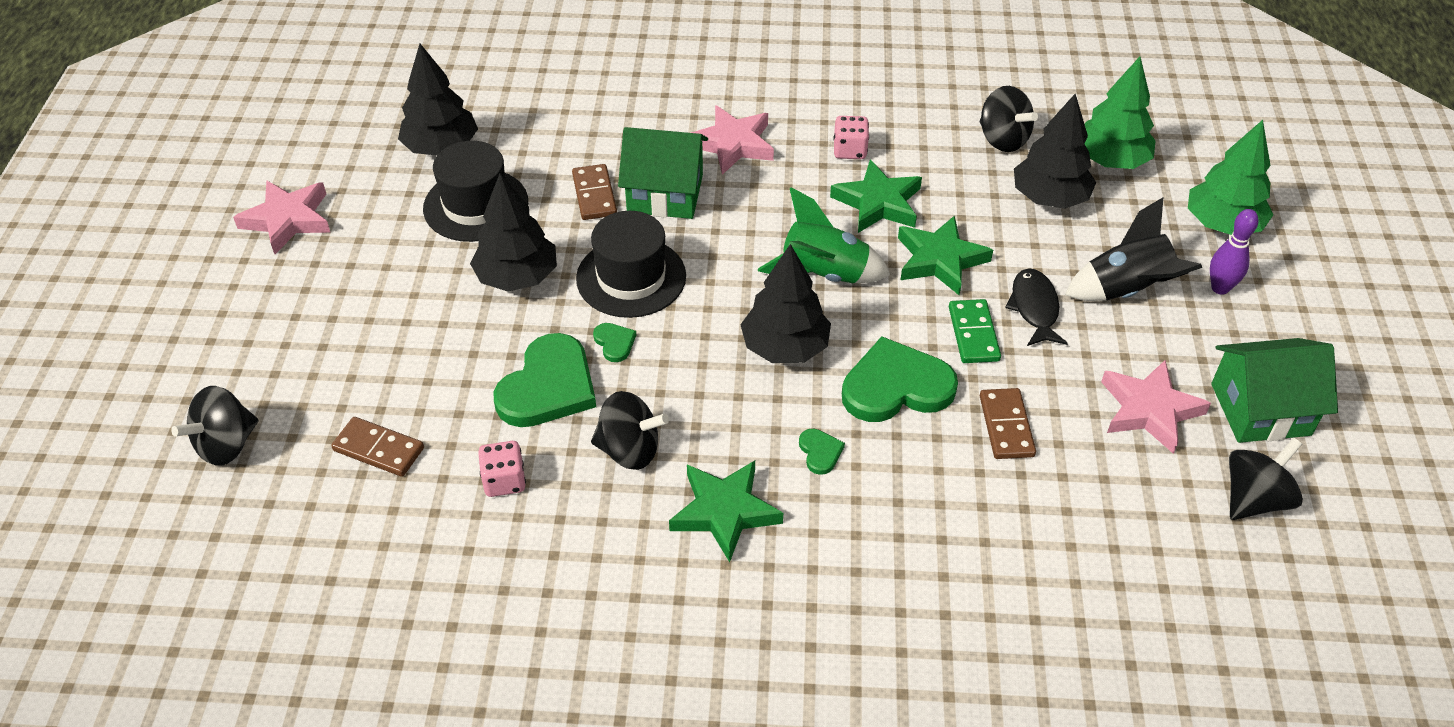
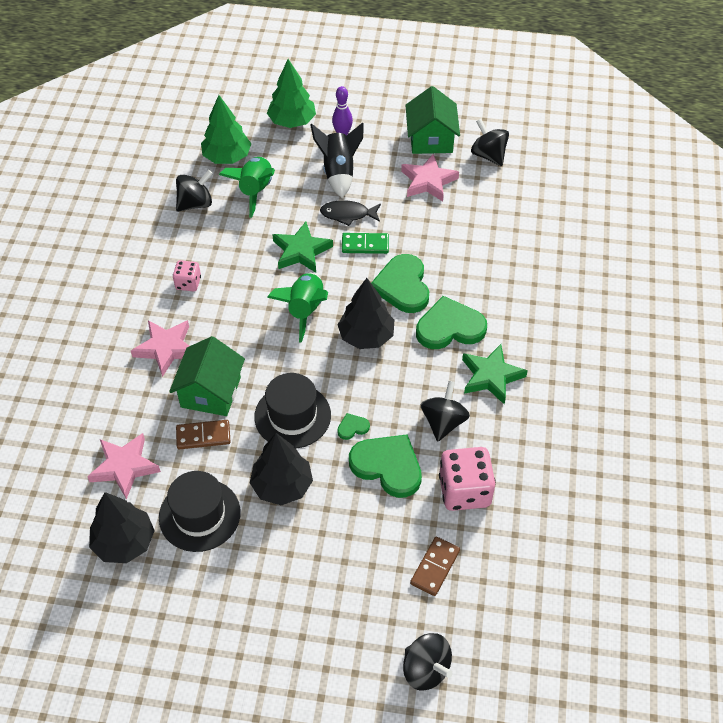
camera: 85 degrees left, 5 degrees up
pink star [233,180,331,254] -> pink star moved to [87,433,161,500]
pink dice [478,441,526,497] -> pink dice [439,447,496,511], size x1.82
green heart [799,429,845,475] -> green heart [416,296,487,349], size x2.28
green star [830,160,922,233] -> none
brown domino [980,388,1036,459] -> none
black tree [1014,94,1096,209] -> green rocket [219,157,275,218]

